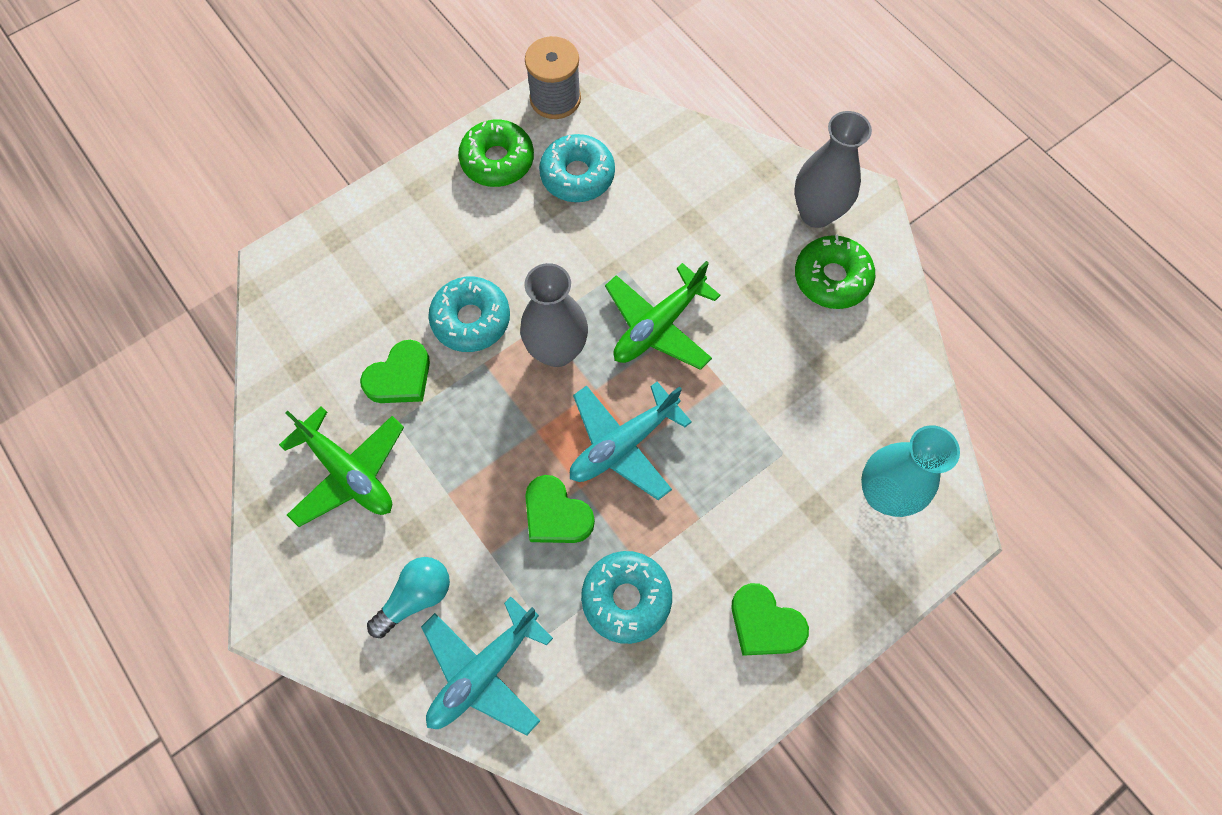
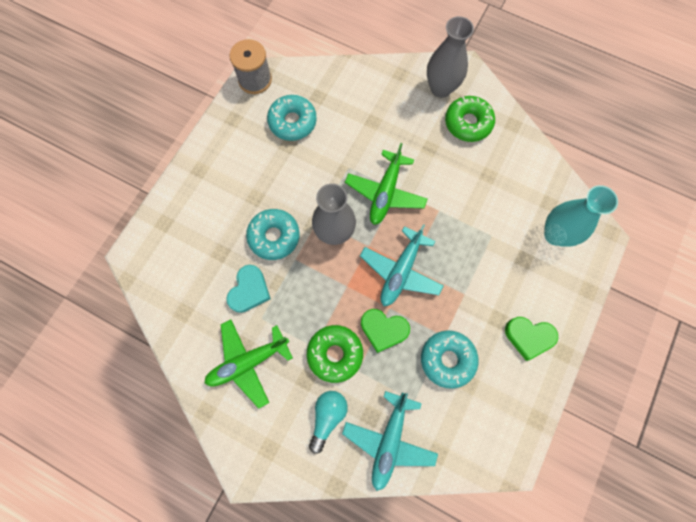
camera: 25 degrees left, 5 degrees up
green plane [279,406,404,527] -> green plane turned 135 degrees clockwise [204,319,293,409]
green heart [360,340,430,403] -> turquoise heart [226,265,271,313]
green donut [458,120,534,187] -> green donut moved to [307,325,363,383]

